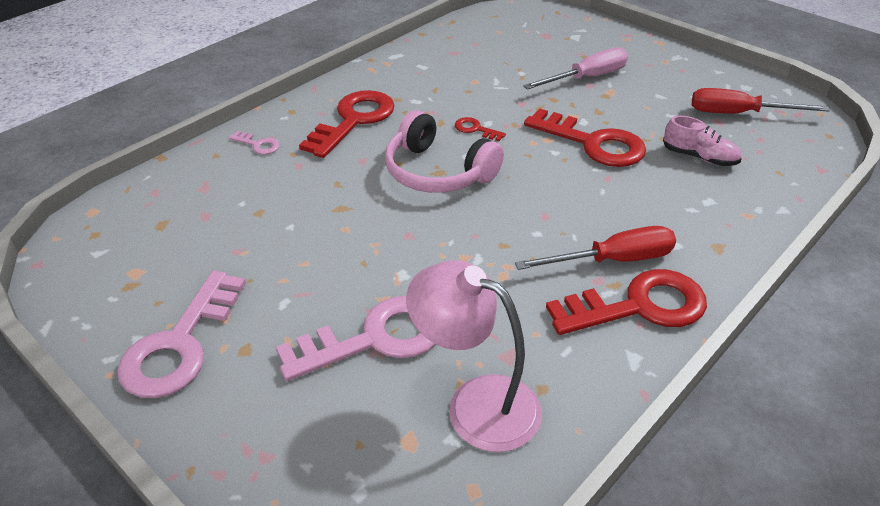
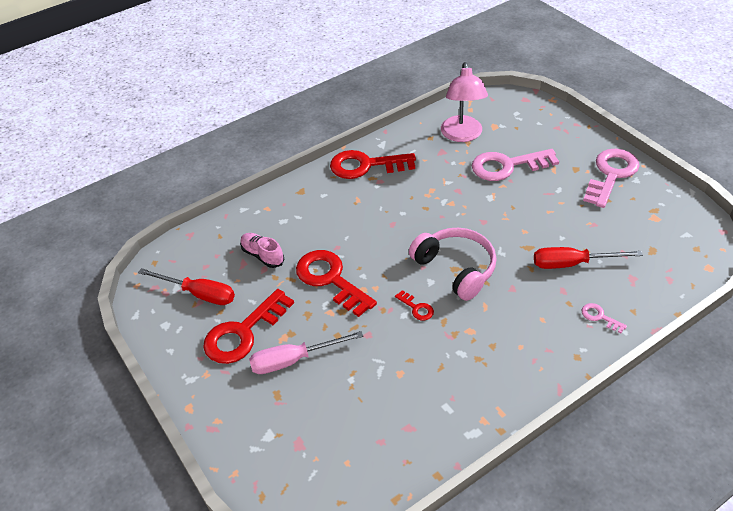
camera: 165 degrees left, 5 degrees up
red key [299,90,395,158] -> red key moved to [203,289,294,364]
pink lamp [406,260,542,452] -> pink lamp turned 45 degrees clockwise [441,62,488,142]
red screwdriver [515,226,676,270] -> red screwdriver moved to [534,247,643,269]

